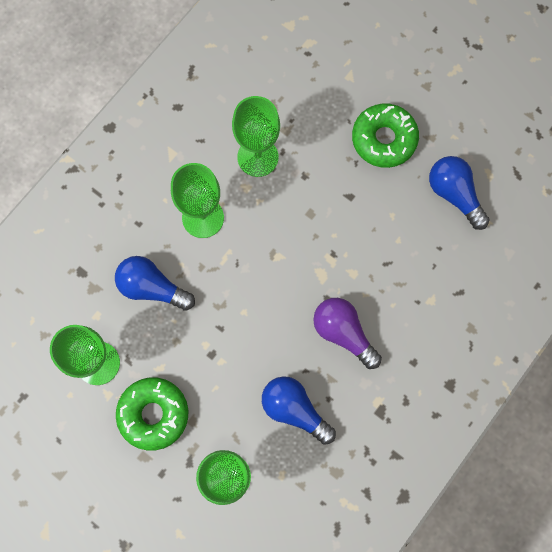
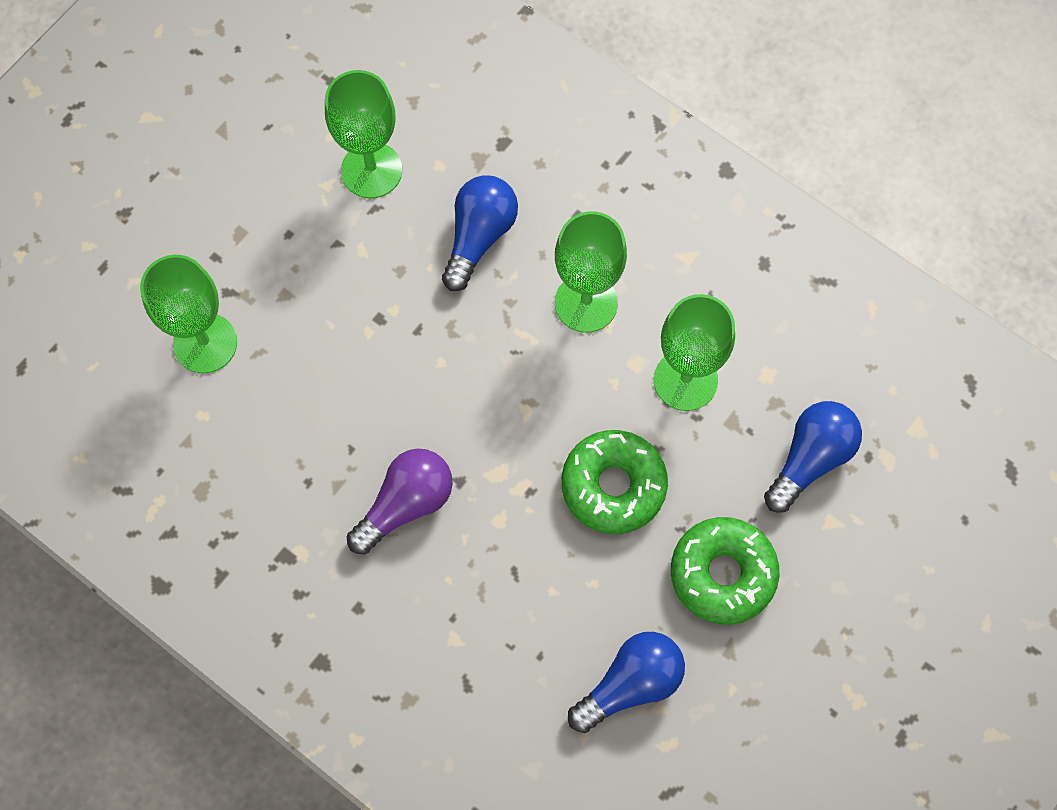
camera: 90 degrees right, 5 degrees down
green donut [116,377,188,450] -> green donut moved to [562,430,668,534]
blue light bulb [262,376,336,445] -> blue light bulb moved to [764,401,862,513]

